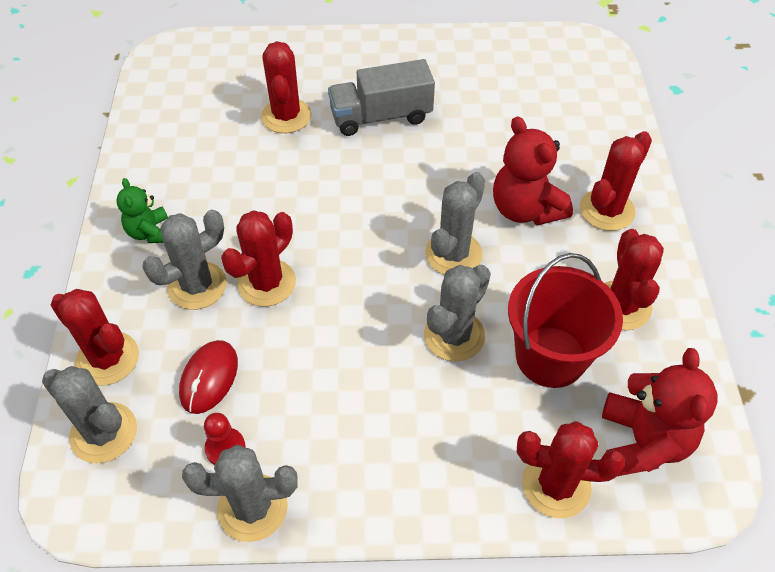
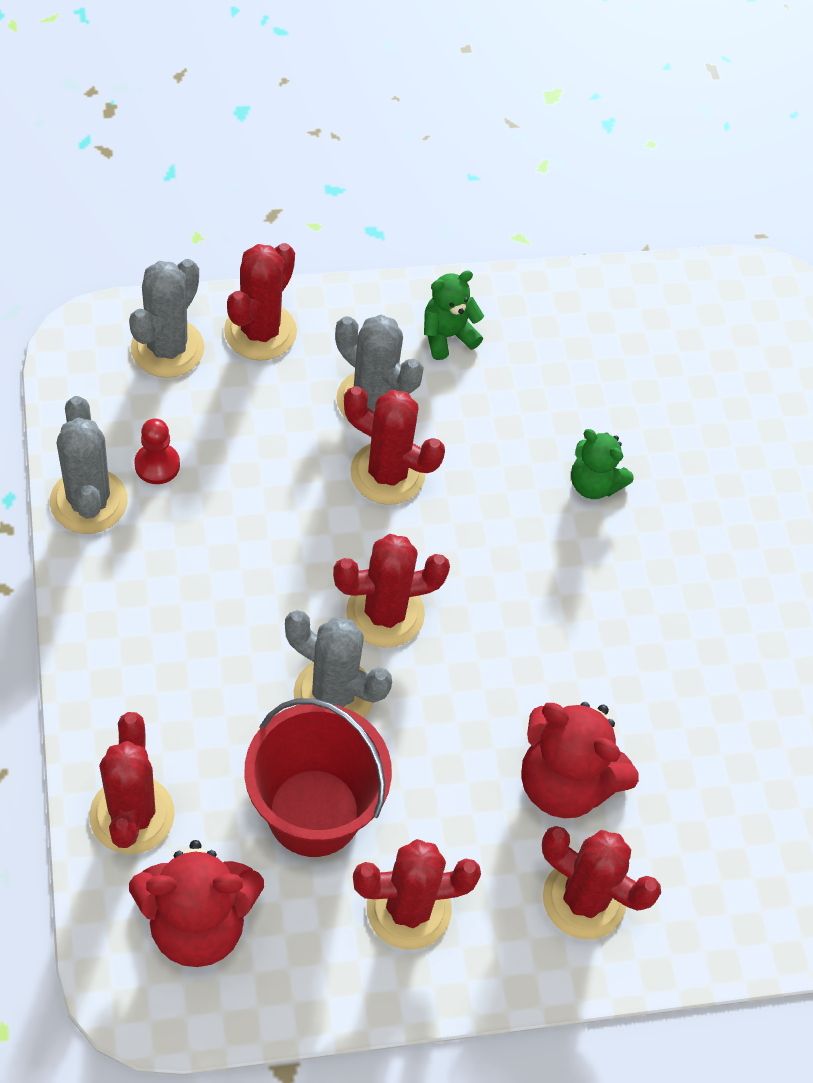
camera: 75 degrees right, 5 degrees up
red mouse [179,340,238,414] -> none
red cactus [261,41,312,133] -> red cactus moved to [333,534,450,647]
grey truck [328,59,435,136] -> none
grey cactus [425,172,485,275] -> none
red teddy bear [493,116,573,225] -> red teddy bear turned 105 degrees counterclockwise [521,702,639,818]
none -> green teddy bear [571,429,634,499]

